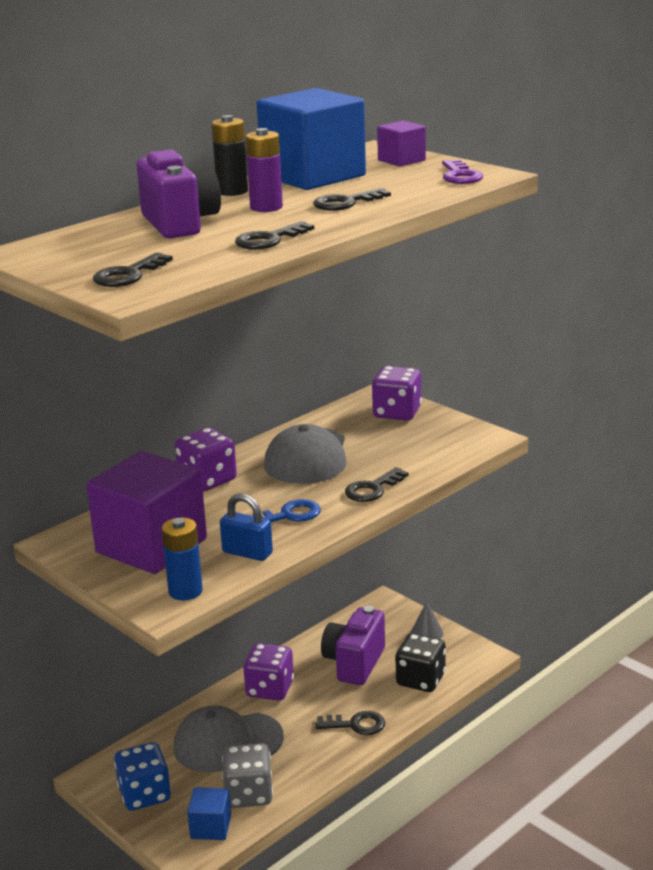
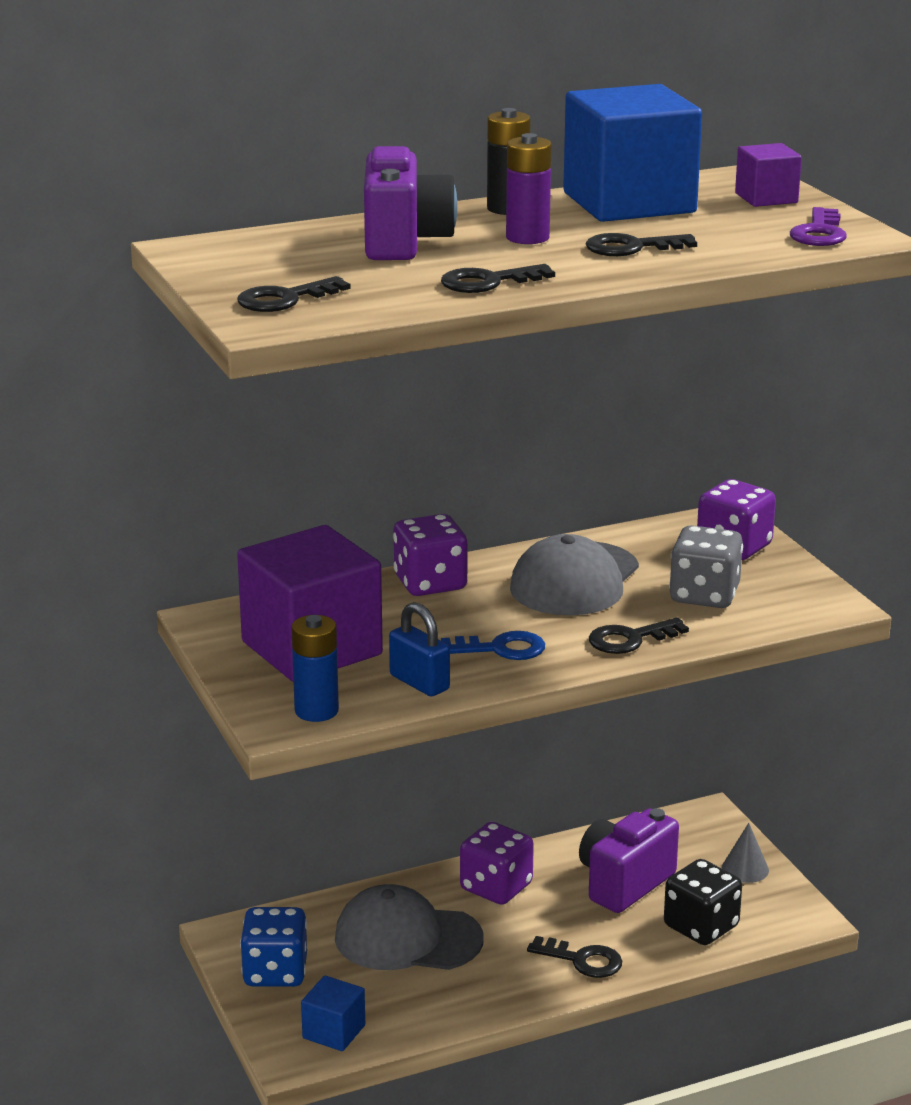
camera: 20 degrees right, 0 degrees up
grey dice [222,743,273,808] -> grey dice moved to [669,525,743,608]

